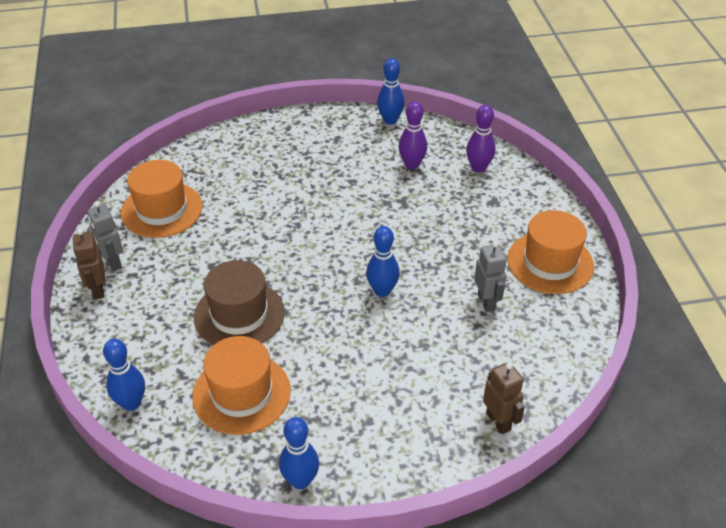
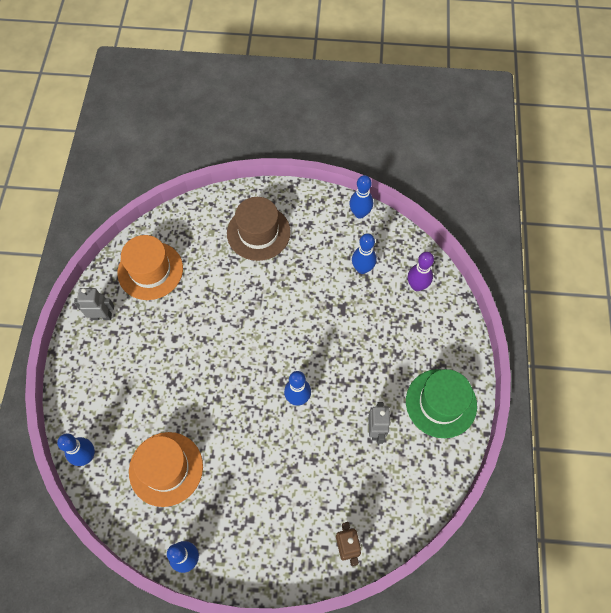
camera: 15 degrees right, 20 degrees up
brown robot [73,229,105,299] -> none
grey robot [87,201,123,271] -> grey robot turned 105 degrees clockwise [74,288,114,320]
brown hat [194,260,285,345] -> brown hat moved to [227,197,291,261]
purple bowling pin [398,101,427,169] -> blue bowling pin [352,233,377,274]
orange hat [507,210,594,294] -> green hat [406,369,477,438]

